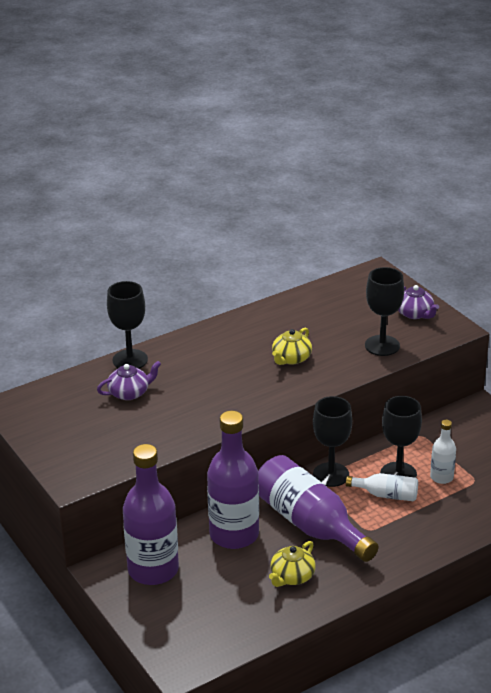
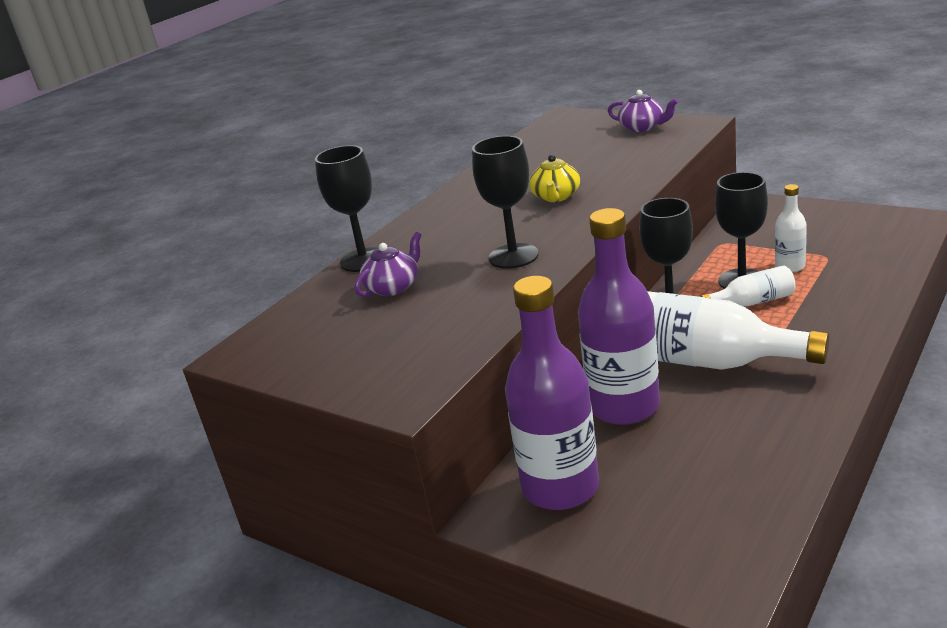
camera: 20 degrees left, 5 degrees down
purple bottle [258,455,379,562] -> white bottle [647,291,829,370]
yellow teapot [269,541,316,587] -> none
black goblet [365,267,404,356] -> black goblet moved to [472,136,539,269]

